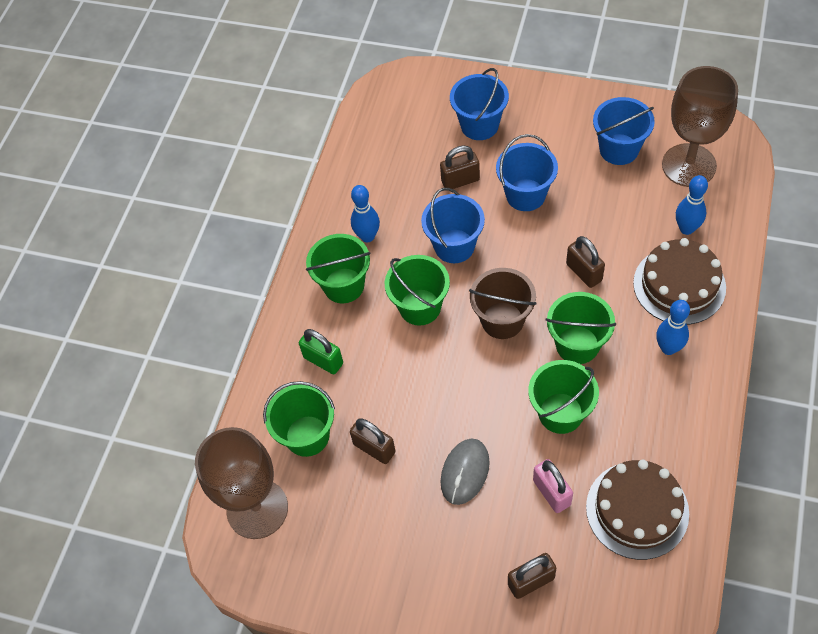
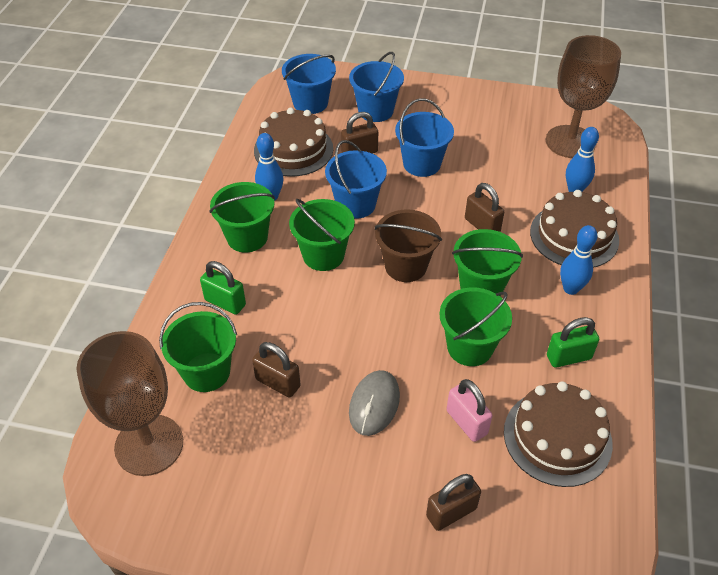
camera: 10 degrees left, 10 degrees down
blue bucket [593,97,655,165] -> blue bucket moved to [282,54,336,114]
none -> brown cake [254,108,333,177]
none -> green padlock [547,317,599,368]

